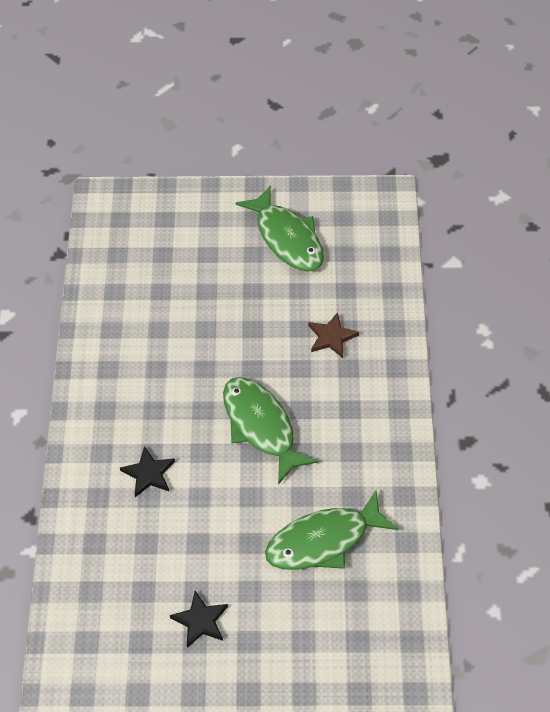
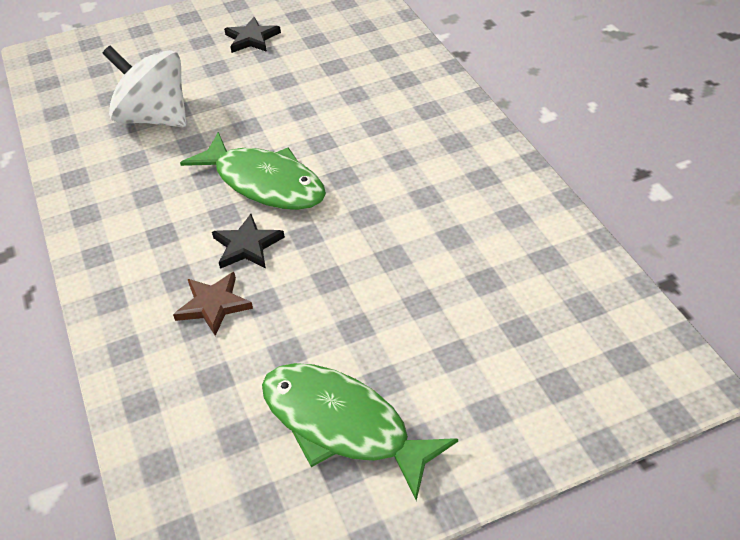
camera: 160 degrees right, 10 degrees down
black star [120,446,175,497] -> black star moved to [212,214,285,269]
green fish [265,490,398,570] -> white spinning top [103,46,187,127]

